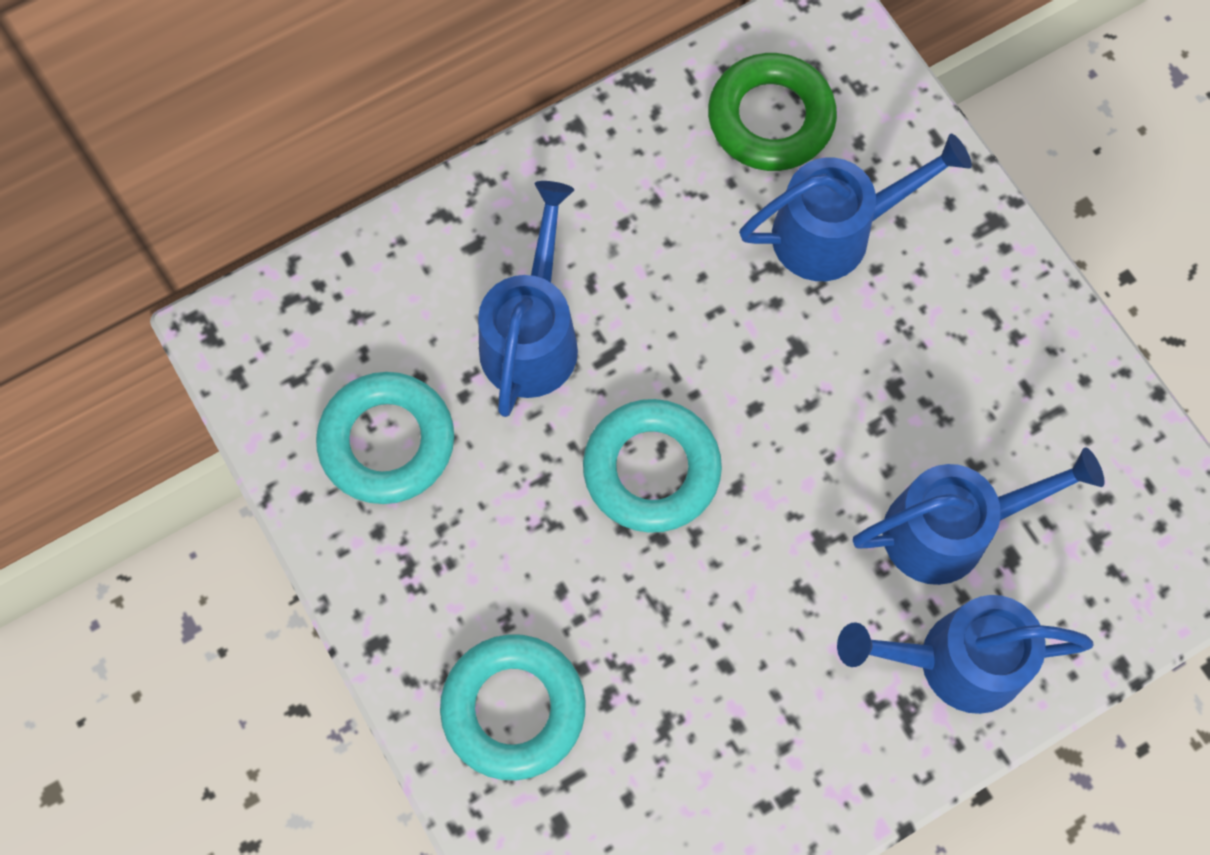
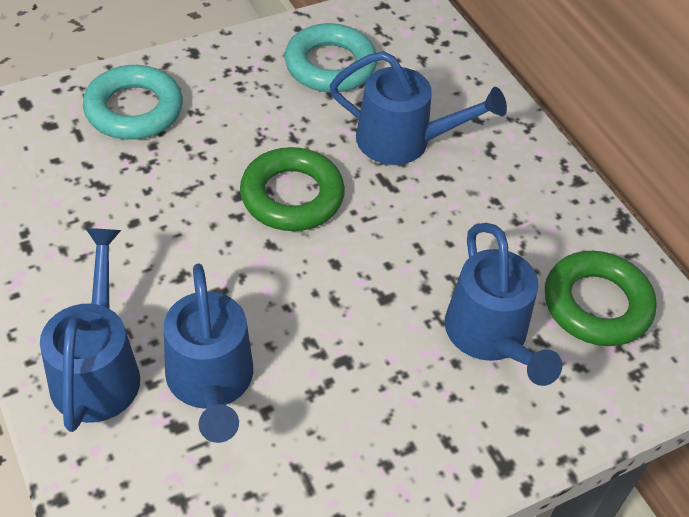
camera: 90 degrees right, 20 degrees down
turquoise ring [583,399,722,533] -> green ring [240,147,345,231]

